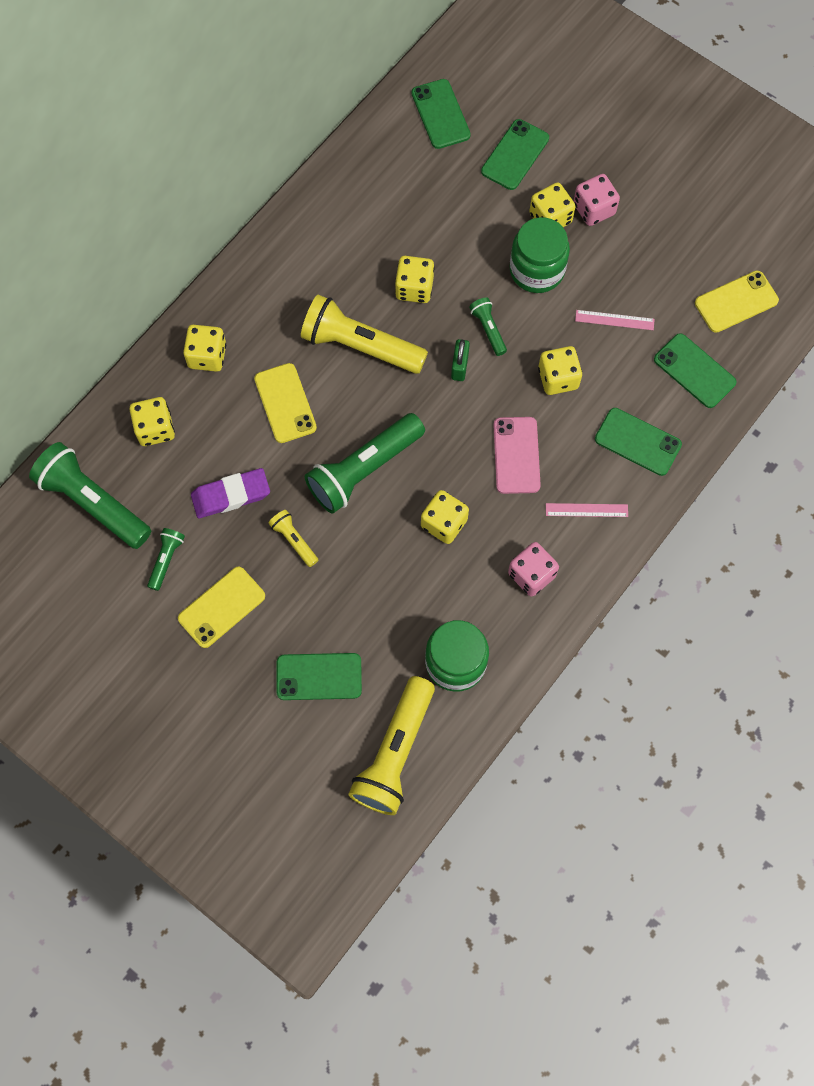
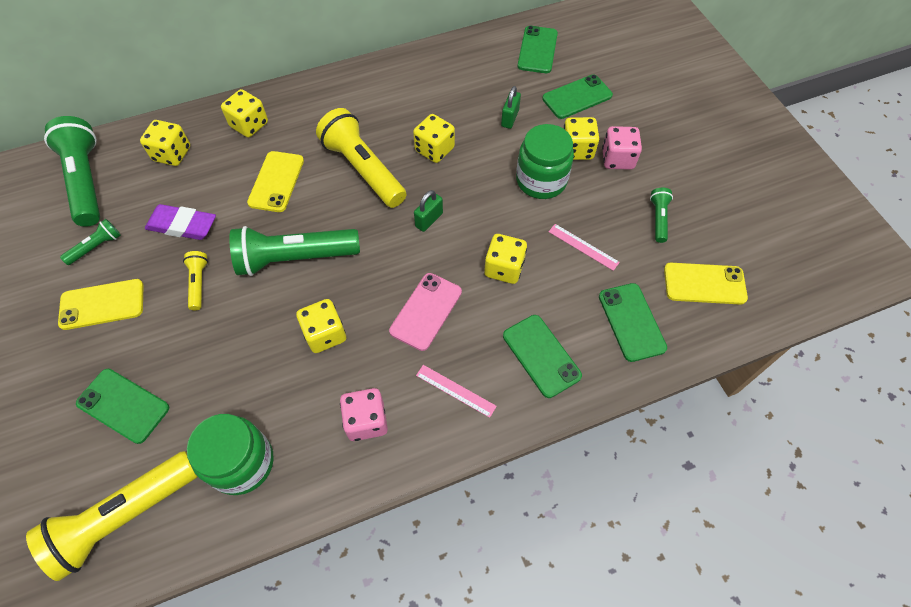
camera: 30 degrees right, 10 degrees down
green flashlight [469,297,507,356] -> green flashlight moved to [650,187,673,243]
none -> green padlock [501,86,521,129]

